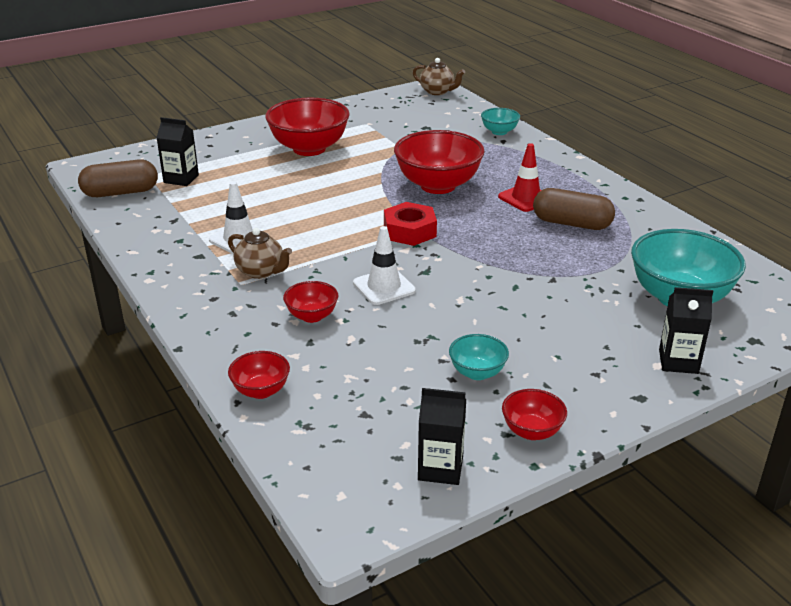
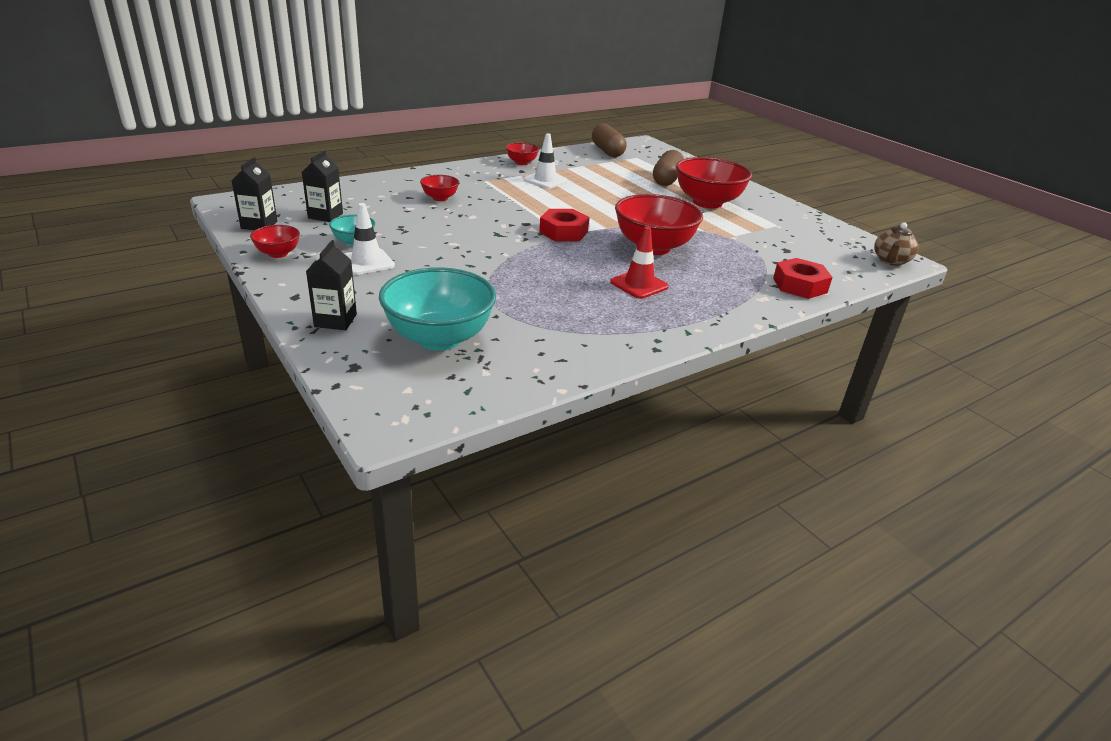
camera: 85 degrees right, 0 degrees up
black carton [156,117,199,186] -> black carton moved to [302,151,343,222]
brown teapot [228,228,292,279] -> none
red bowl [228,351,290,399] -> red bowl moved to [506,143,539,165]
white traffic cone [353,226,416,305] -> white traffic cone moved to [344,203,395,275]
turquoise bowl [481,108,520,135] -> red nut [773,258,832,299]
brown capsule [533,188,615,230] -> brown capsule moved to [653,150,684,186]

